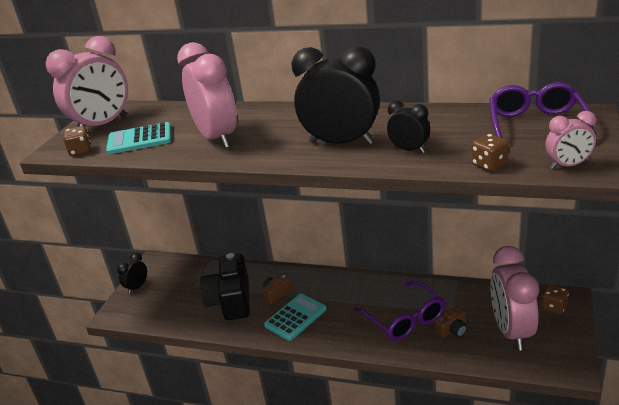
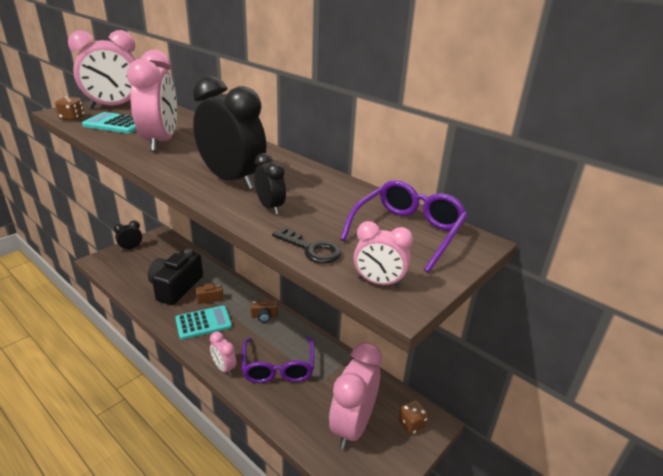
camera: 20 degrees right, 0 degrees up
brown camera [435,306,467,338] -> brown camera moved to [251,298,278,323]
brown dice [472,134,509,171] -> black key [272,227,341,264]
none -> pink clock [210,331,237,376]

